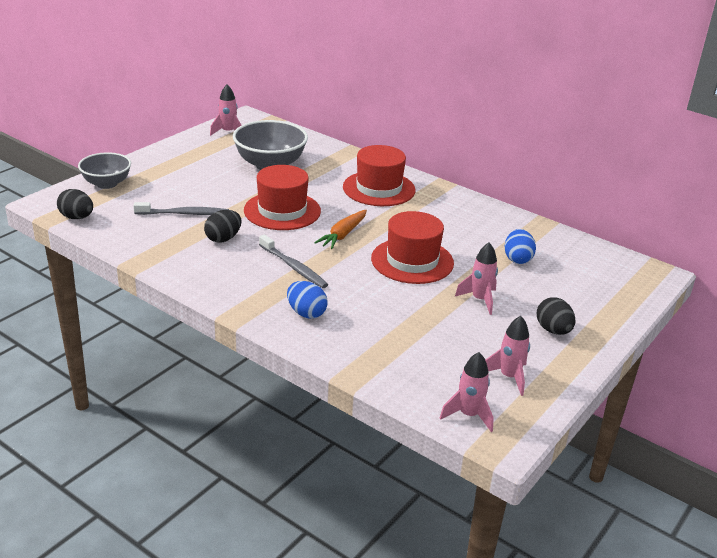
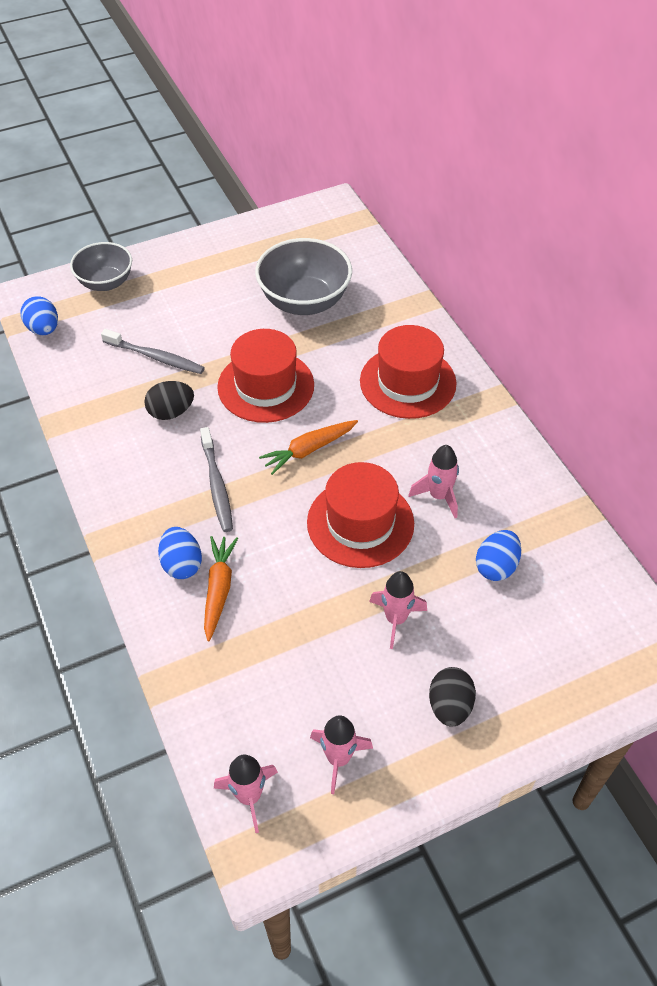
camera: 30 degrees right, 20 degrees up
black egg [57,189,93,219] -> blue egg [21,296,58,335]
pink rocket [210,85,241,136] -> pink rocket moved to [408,445,459,518]
none -> orange carrot [204,536,238,641]

